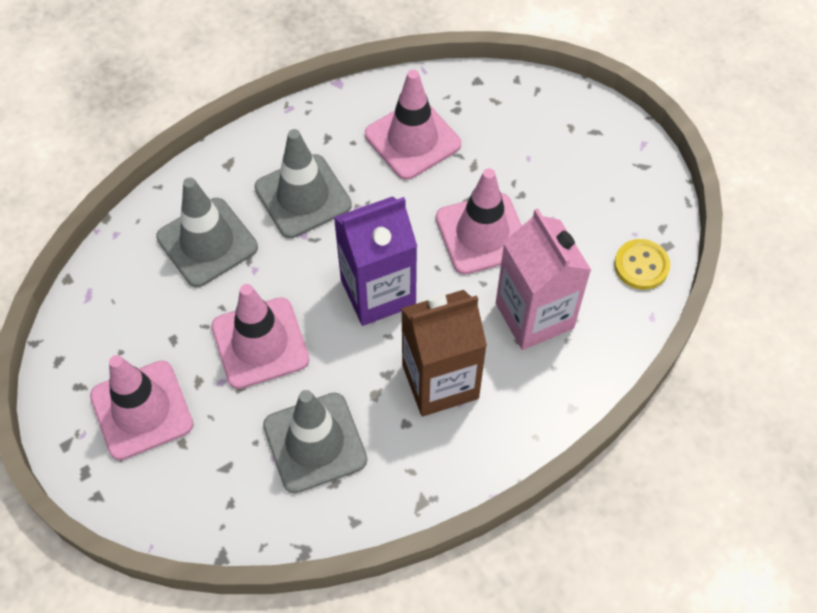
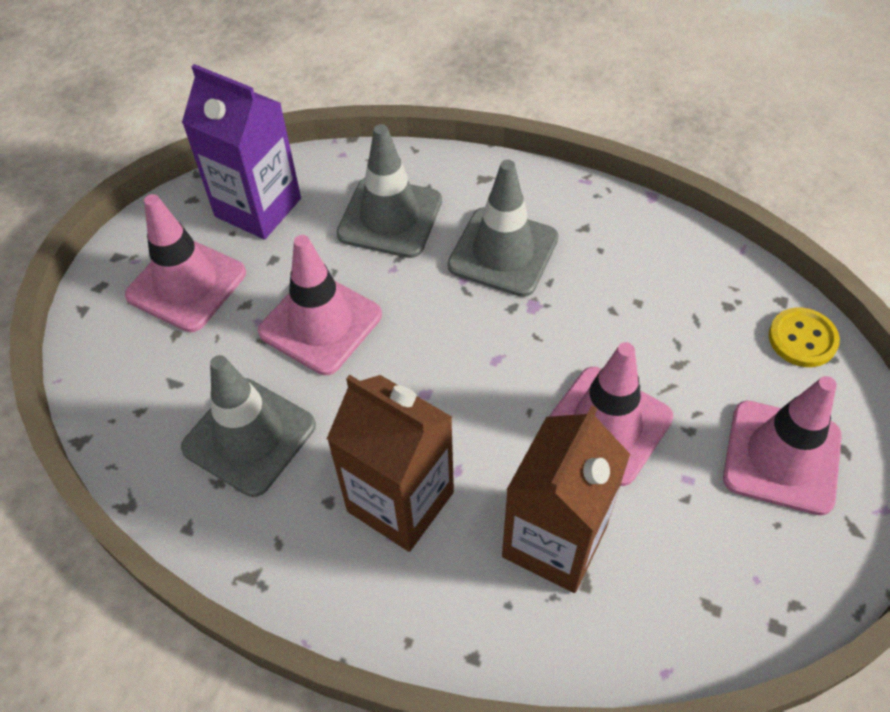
camera: 55 degrees right, 5 degrees down
purple carton [334,196,417,326] -> purple carton moved to [182,64,301,239]
pink traffic cone [365,70,461,180] -> pink traffic cone moved to [723,376,842,515]
pink carton [496,208,591,350] -> brown carton [502,405,630,593]
yellow button [614,239,670,289] -> yellow button moved to [769,308,840,367]

